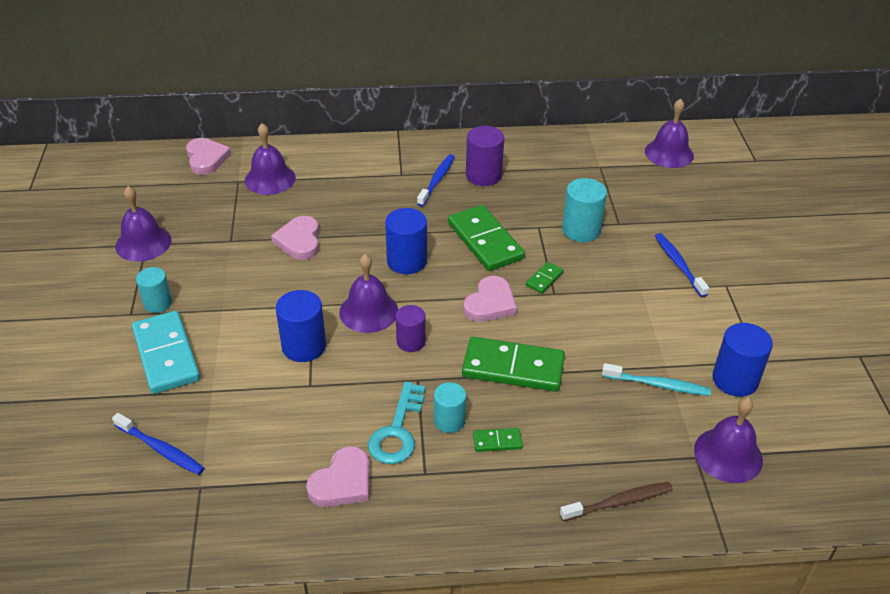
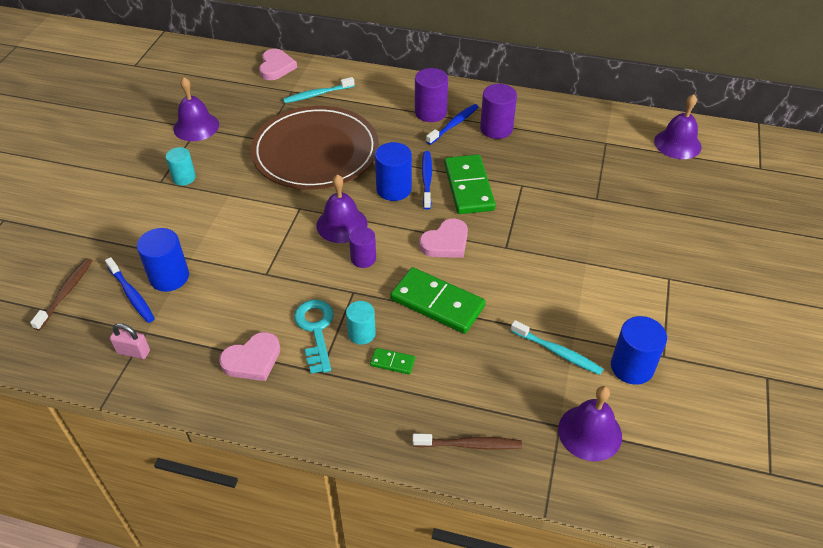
camera: 20 degrees right, 5 degrees up
turquoise domino [132,311,200,394] -> none
purple bell [245,123,296,195] -> turquoise toothbrush [283,77,355,103]
pink heart [271,216,319,260] -> brown plate [251,106,379,190]
blue cylinder [275,290,326,362] -> blue cylinder moved to [137,228,189,292]
turquoise key [368,382,425,464] -> turquoise key turned 135 degrees clockwise [294,300,334,374]
green domino [526,262,563,293] -> none
turquoise cylinder [562,178,607,242] -> none
blue toothbrush [655,233,709,297] -> blue toothbrush moved to [422,151,432,210]
none -> brown toothbrush [30,258,92,331]
none -> pink padlock [110,323,150,359]
none -> purple cylinder [415,68,448,122]

